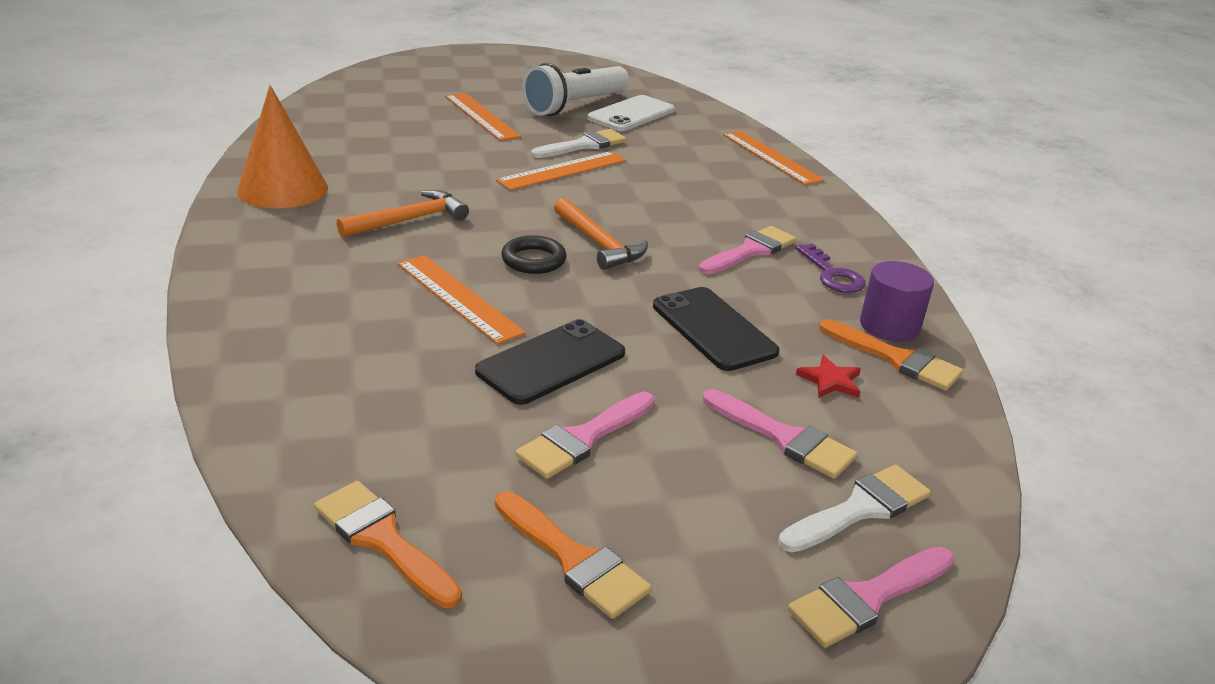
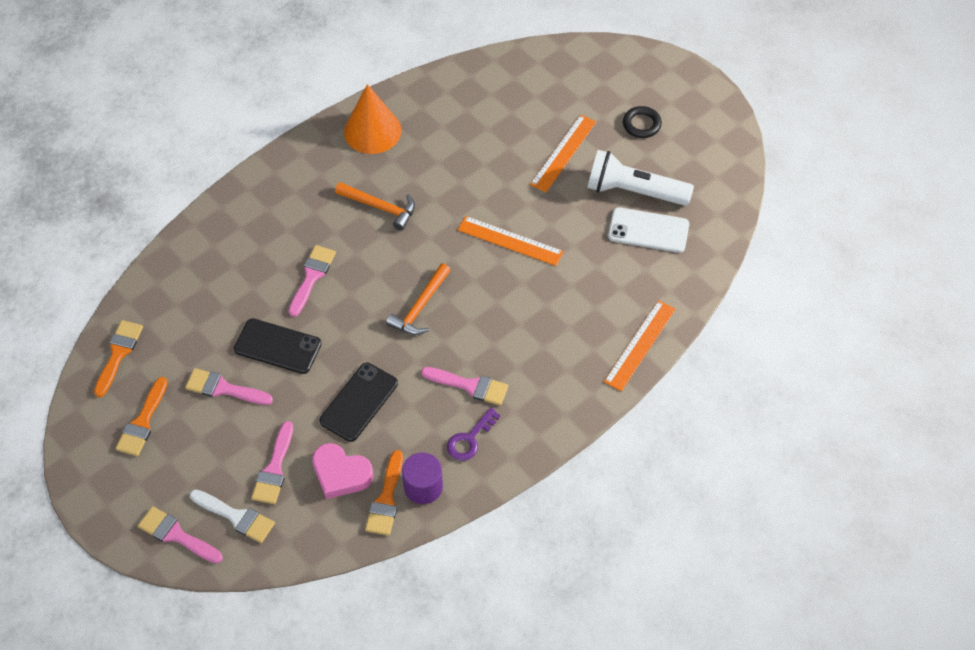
camera: 65 degrees right, 25 degrees up
orange ruler [398,255,526,344] -> pink brush [288,245,336,317]
black ring [501,235,566,274] -> black ring moved to [623,106,662,138]
white brush [531,129,627,158] -> none
red star [796,355,861,398] -> pink heart [312,443,373,499]

